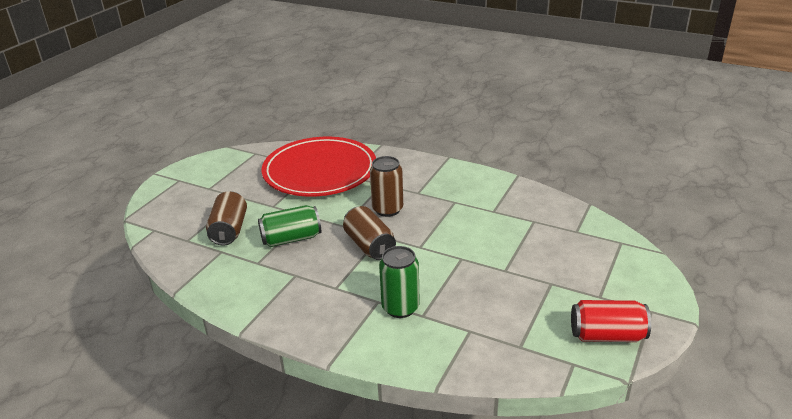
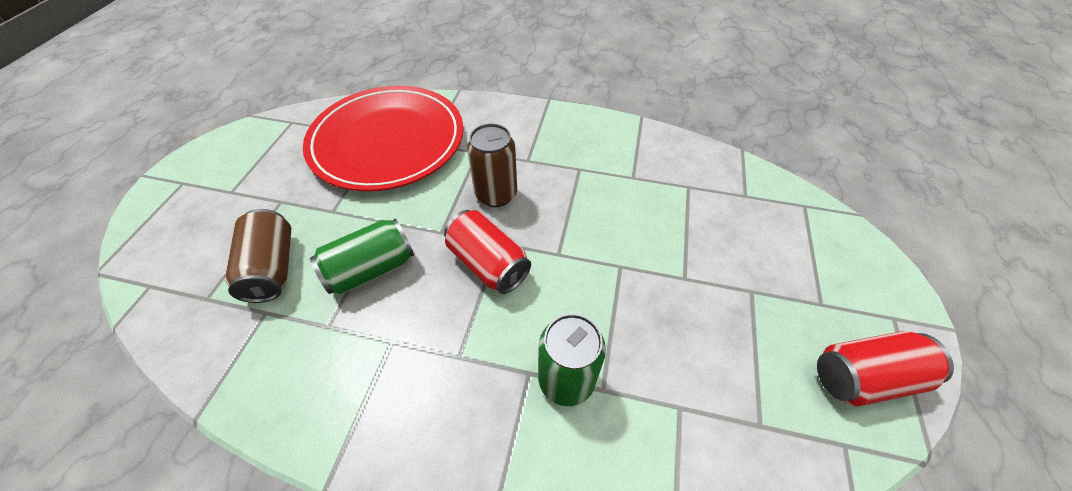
camera: 15 degrees left, 20 degrees up
brown can [343,206,396,260] -> red can [444,210,531,294]

